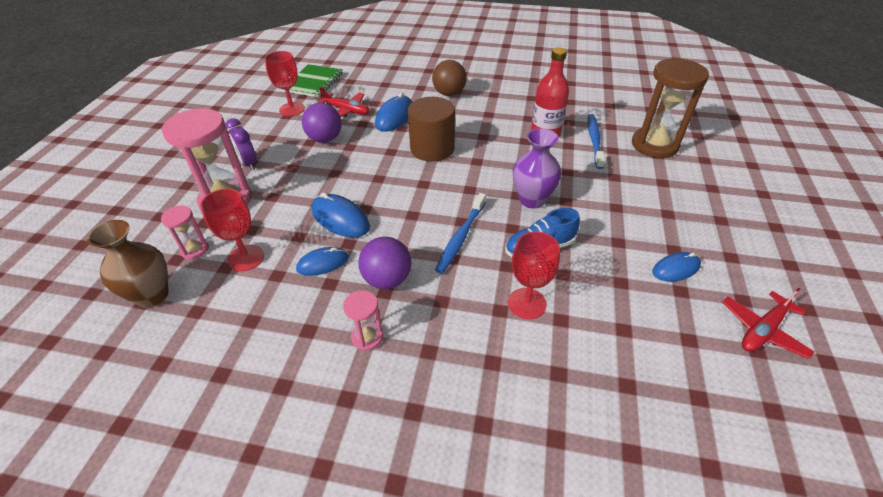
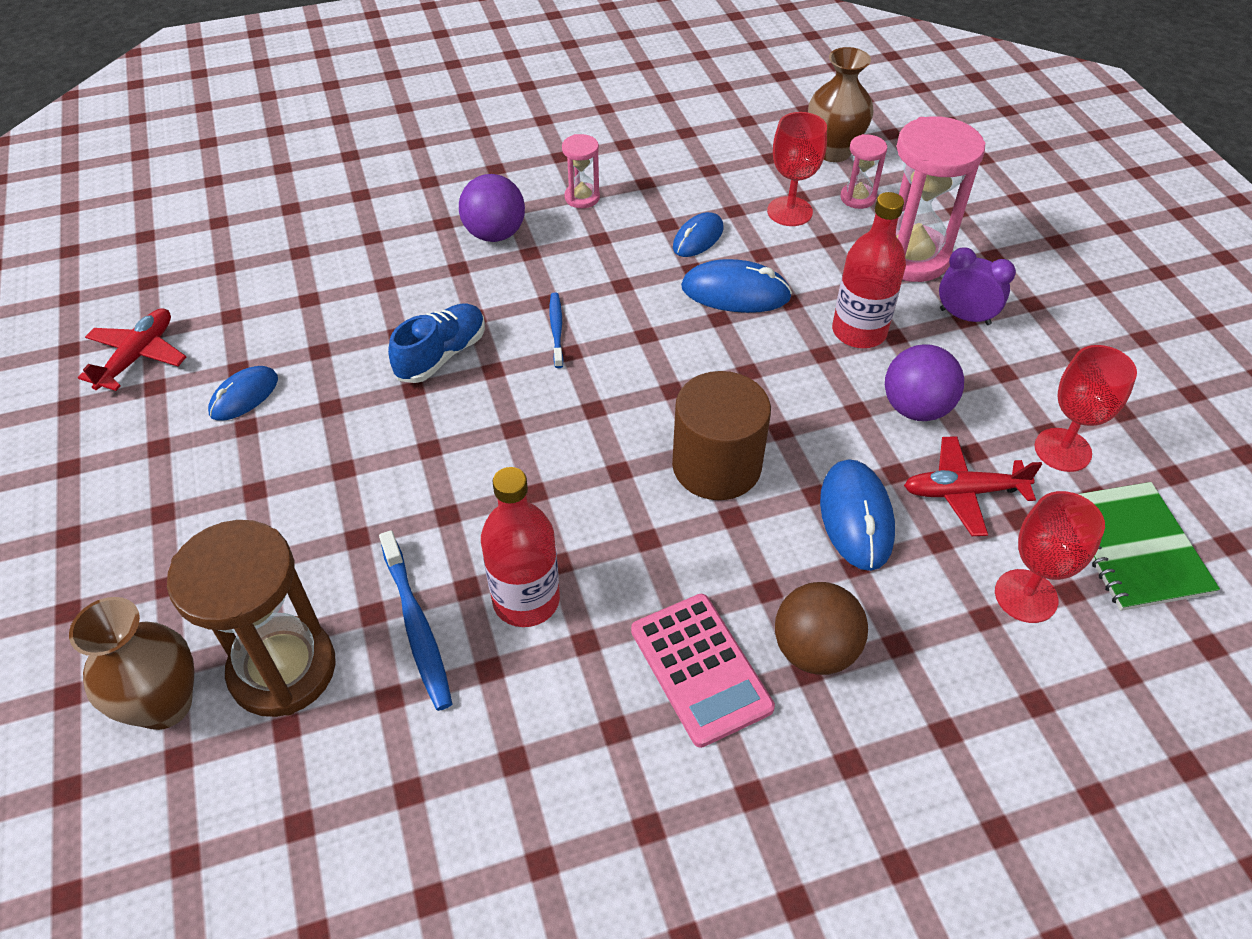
camera: 150 degrees right, 5 degrees up
purple ball [359,237,411,289] -> purple ball moved to [459,174,525,242]
blue toothbrush [435,193,486,273] -> blue toothbrush [550,292,563,368], size x0.63
red goblet [508,231,560,319] -> red goblet moved to [995,491,1105,623]
purple vase [513,128,561,209] -> none
none -> brown vase [69,597,194,730]
none -> pink calculator [631,594,775,748]
none -> red bottle [832,192,906,348]

